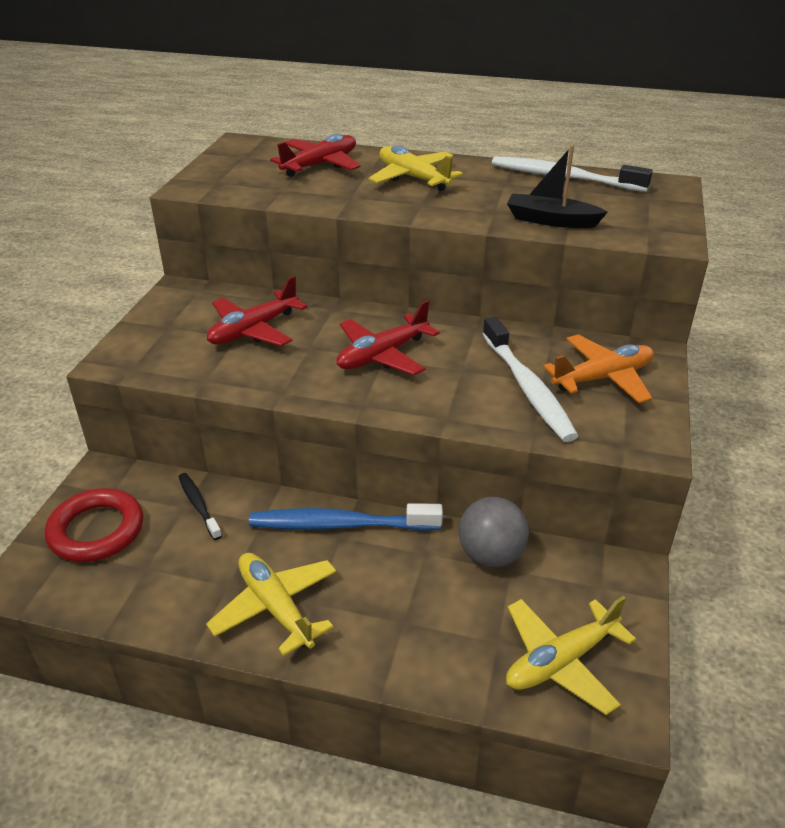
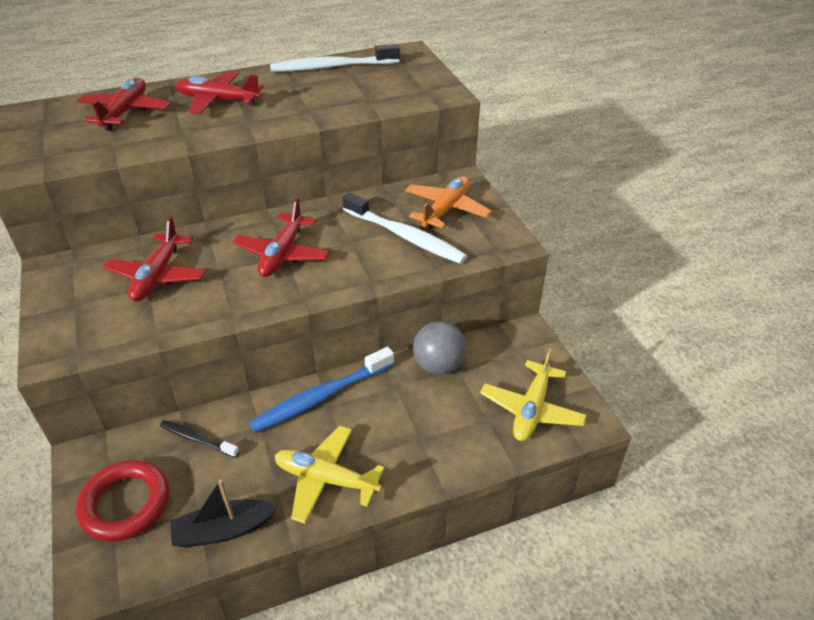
camera: 35 degrees left, 5 degrees up
yellow plane [369,145,463,191] -> red plane [176,71,264,114]
black boat [507,145,608,228] -> black boat moved to [171,479,278,547]

